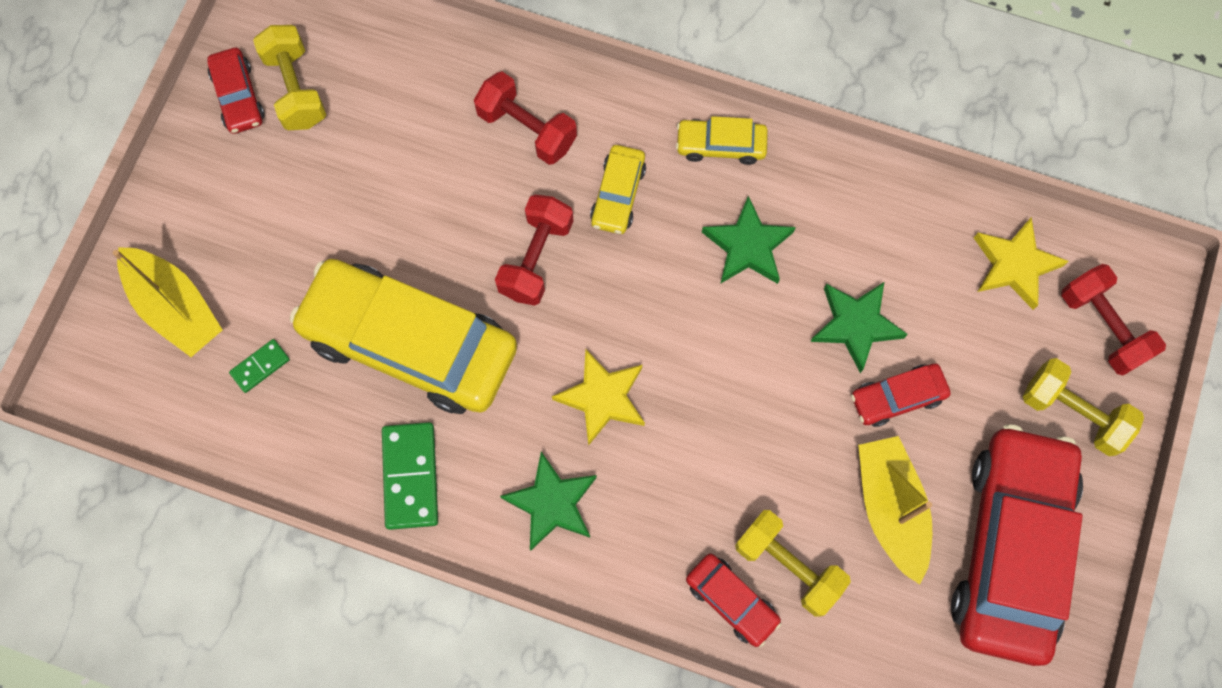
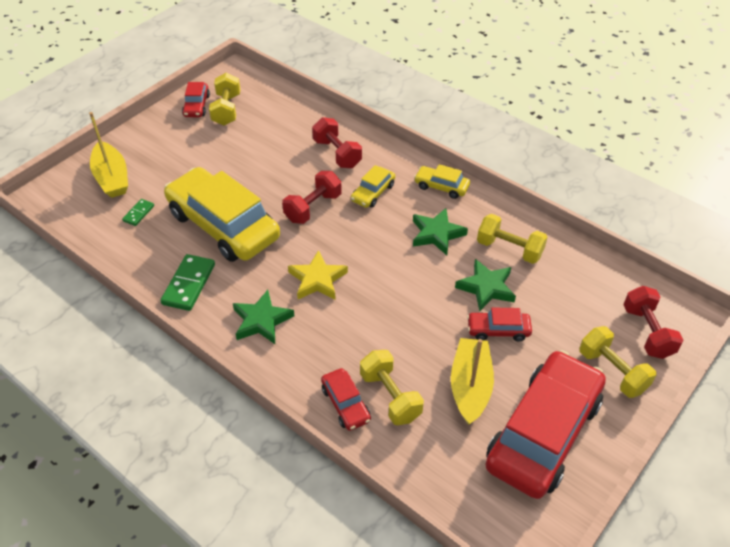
camera: 20 degrees right, 25 degrees down
green domino [229,339,290,393] -> green domino turned 45 degrees counterclockwise [122,199,154,226]
yellow star [974,217,1069,310] -> none
none -> yellow dumbbell [477,214,547,264]

